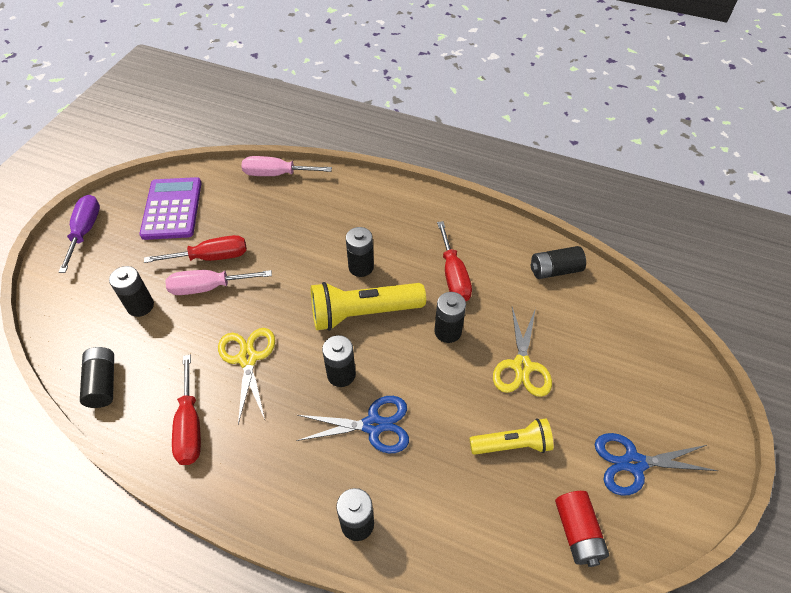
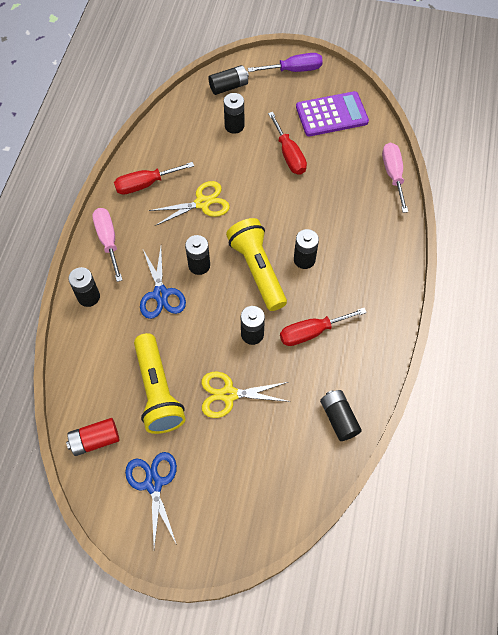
camera: 80 degrees right, 10 degrees up
black battery [80,347,114,408] -> black battery moved to [208,65,249,95]
pink screwdriver [165,270,272,295] -> pink screwdriver moved to [92,208,122,282]
yellow flashlight [469,418,553,455] -> yellow flashlight [134,333,186,434], size x1.62

